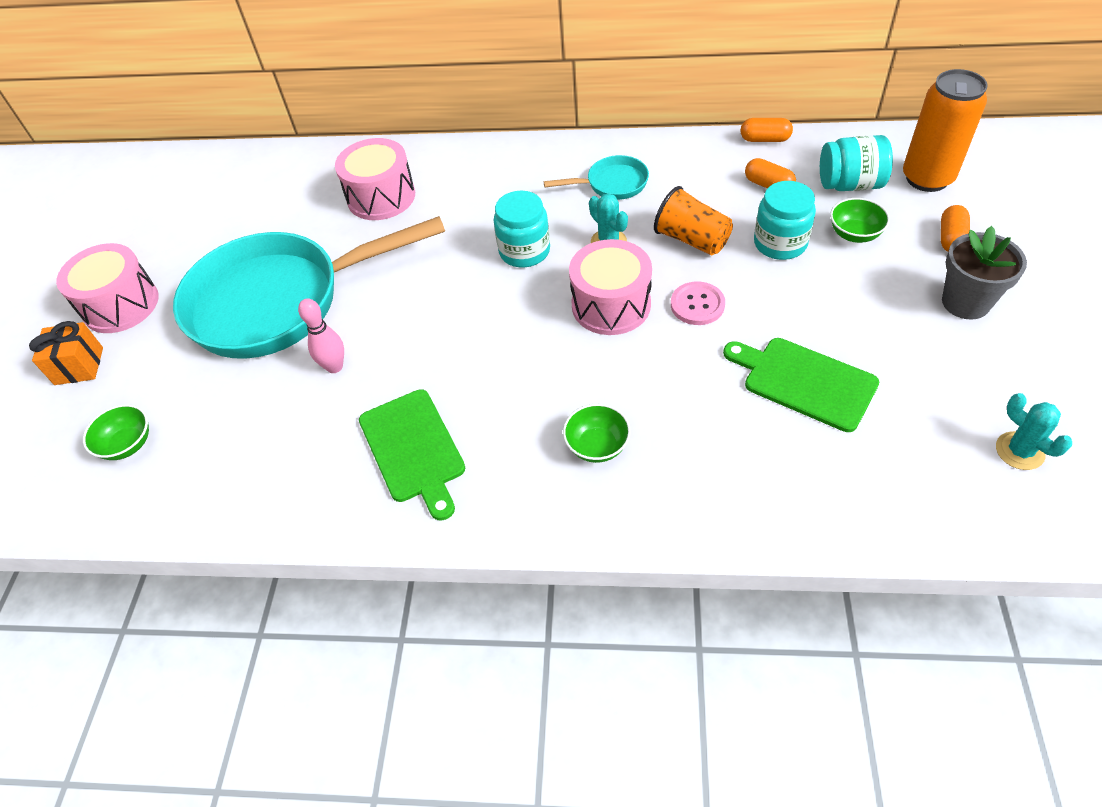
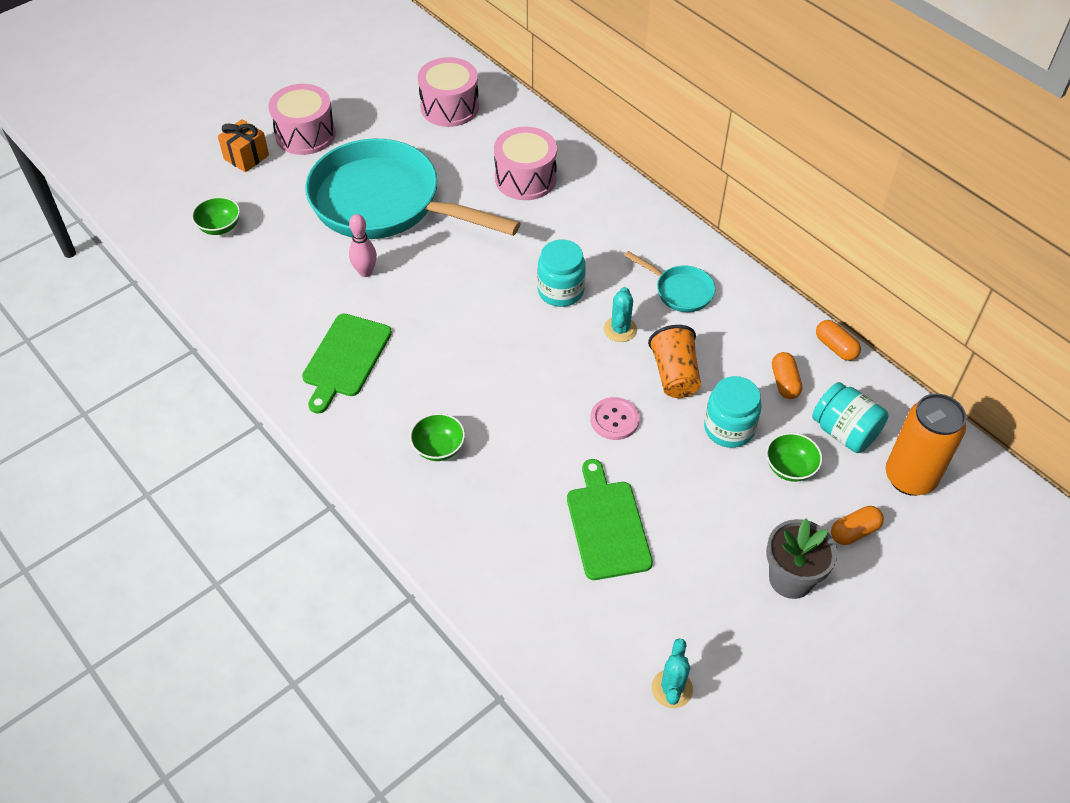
camera: 40 degrees right, 0 degrees up
pink drum [569,239,652,335] -> pink drum moved to [418,57,479,127]

